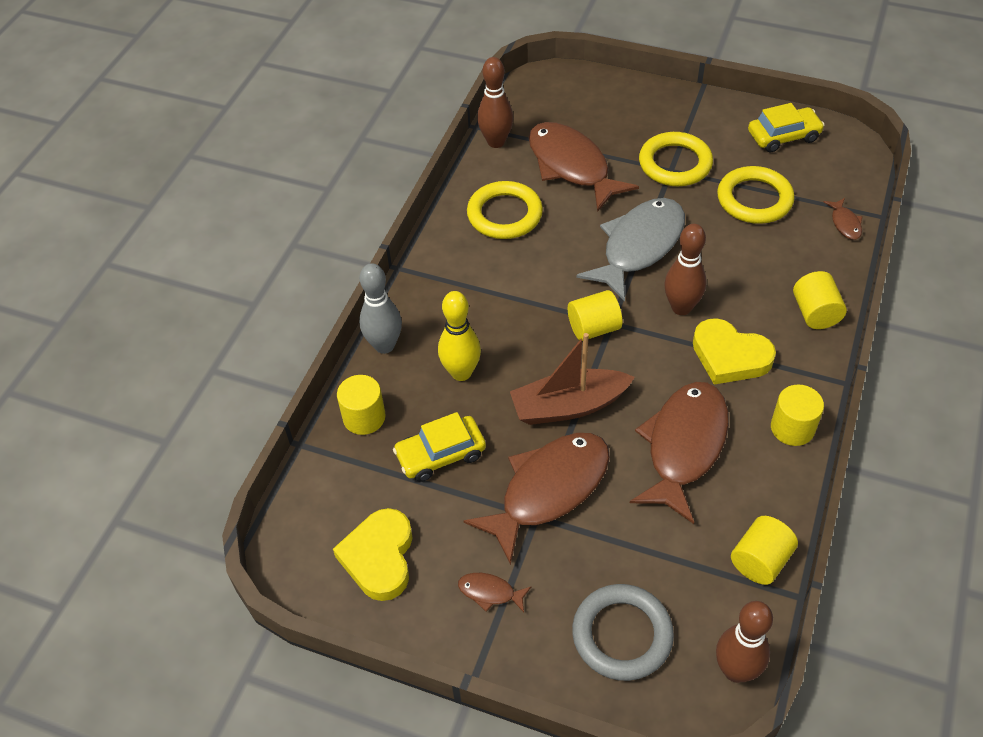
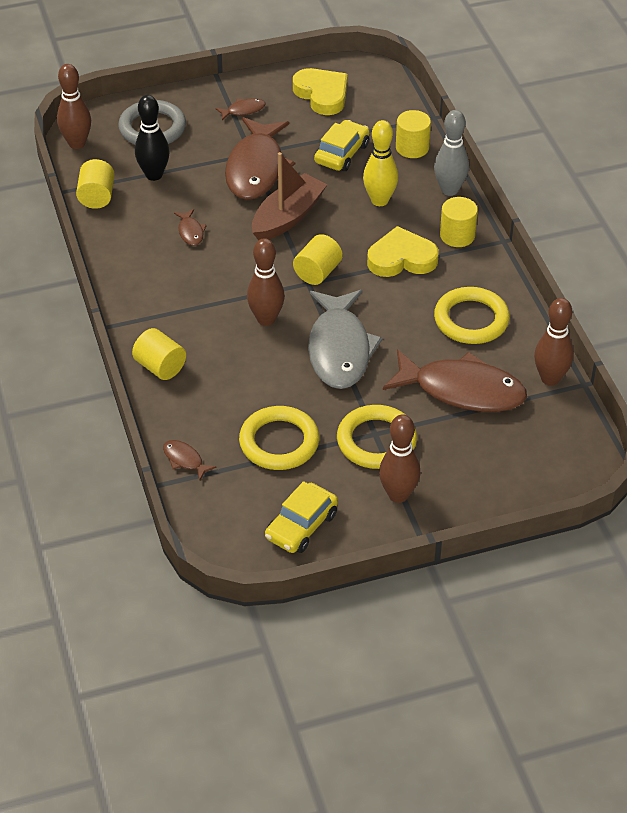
camera: 140 degrees right, 5 degrees down
brown fish [630,382,729,524] -> brown fish [174,209,207,246], size x0.41
yellow heart [693,318,776,385] -> yellow heart moved to [367,226,439,277]
yellow cylinder [771,384,824,446] -> yellow cylinder moved to [440,197,478,247]
none -> black bowling pin [135,95,170,181]
none -> brown bowling pin [379,414,421,503]

